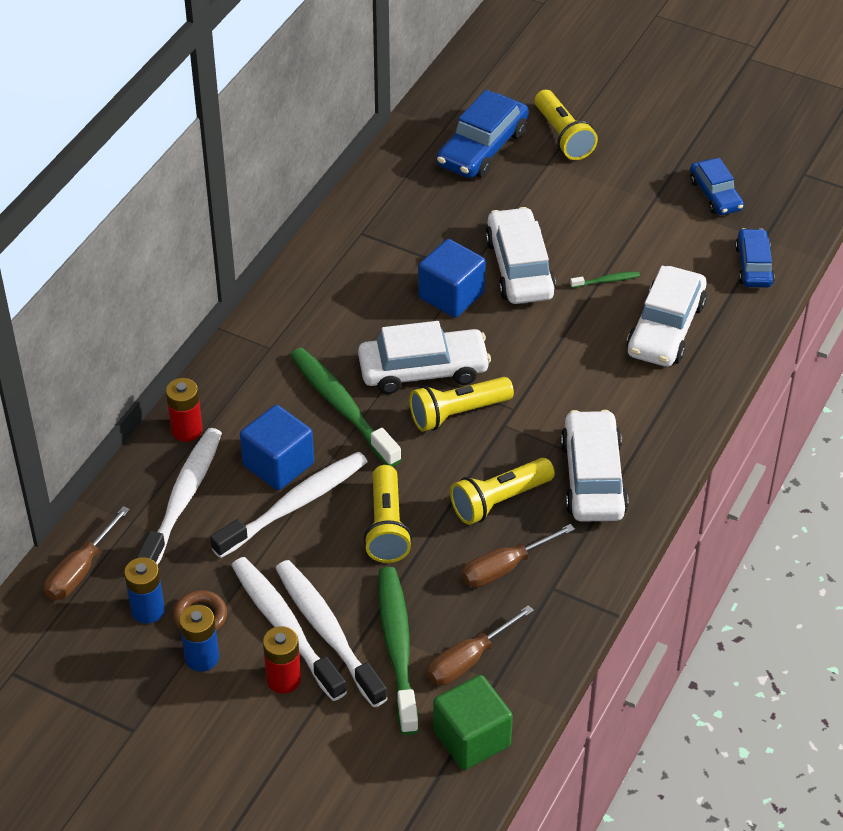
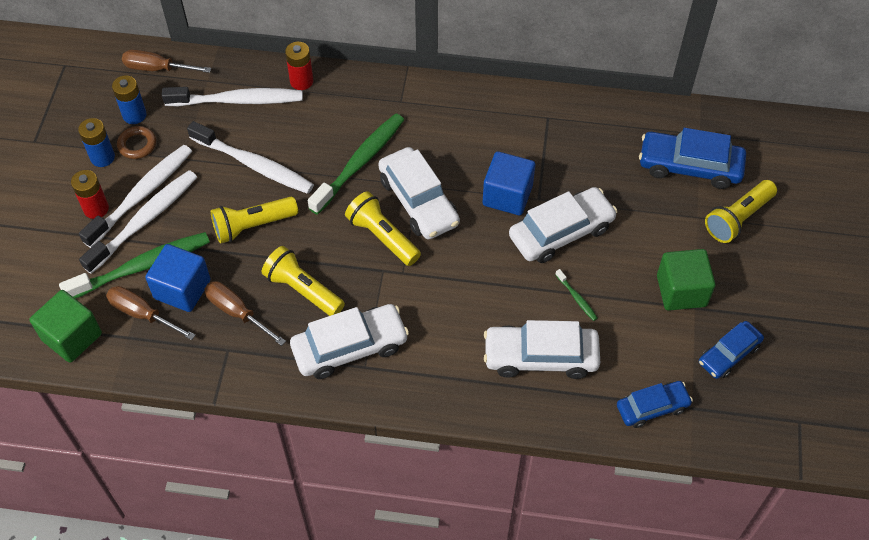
camera: 70 degrees right, 10 degrees up
blue cube [240,405,314,490] -> blue cube moved to [145,244,211,312]
none -> green cube [657,249,715,311]

